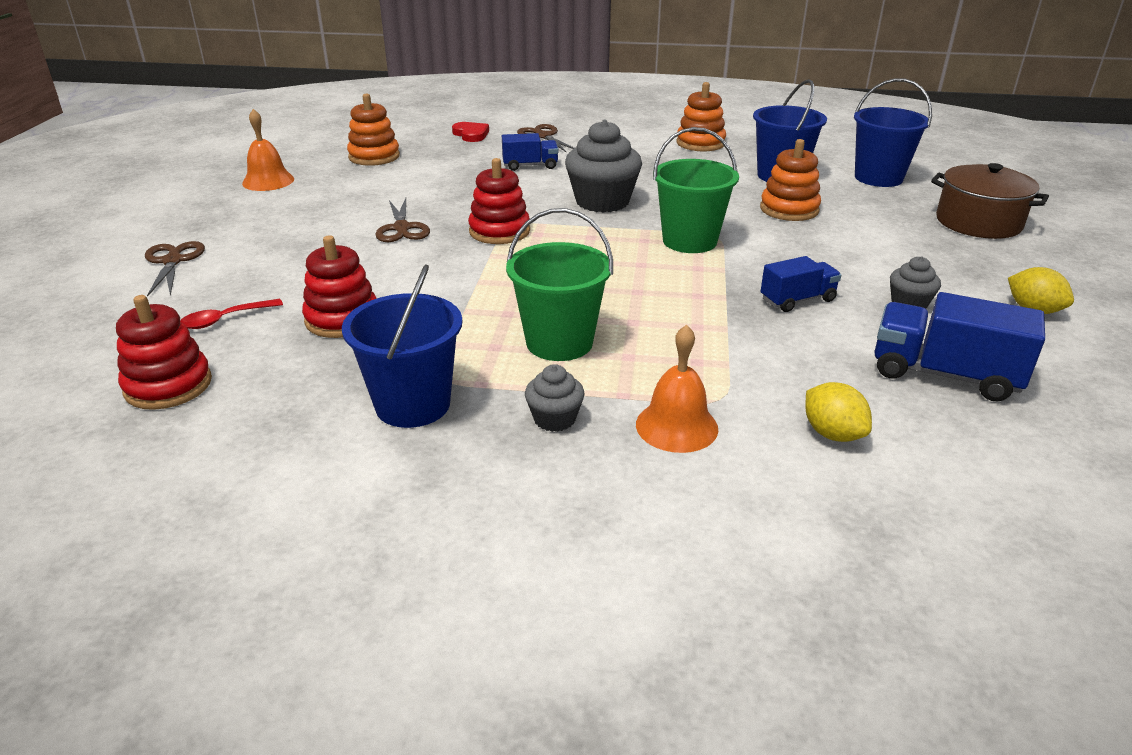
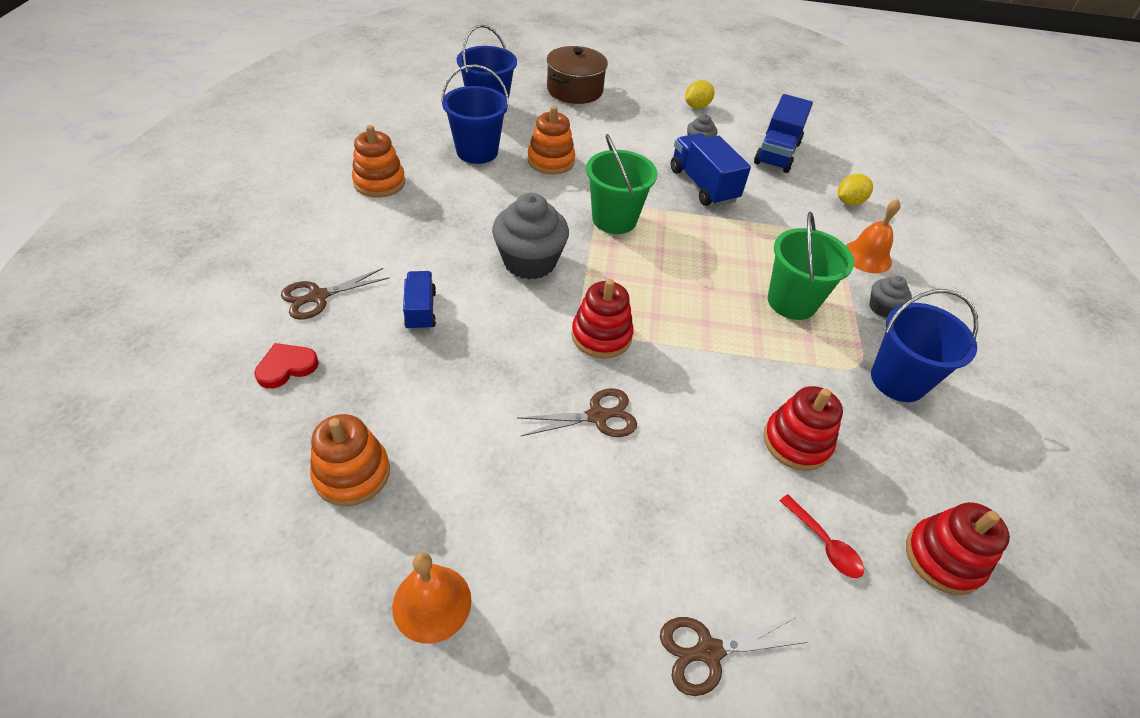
camera: 95 degrees left, 15 degrees up
blue truck [761,256,841,312] -> blue truck [671,133,751,206], size x1.64

